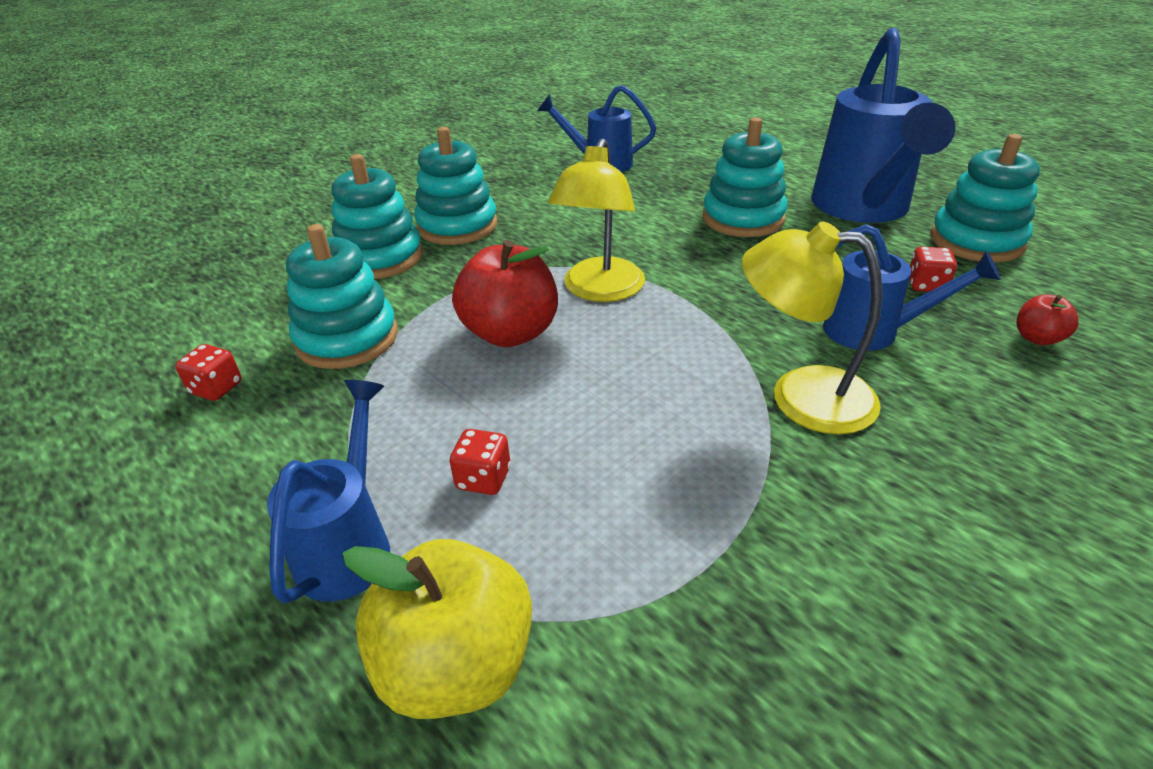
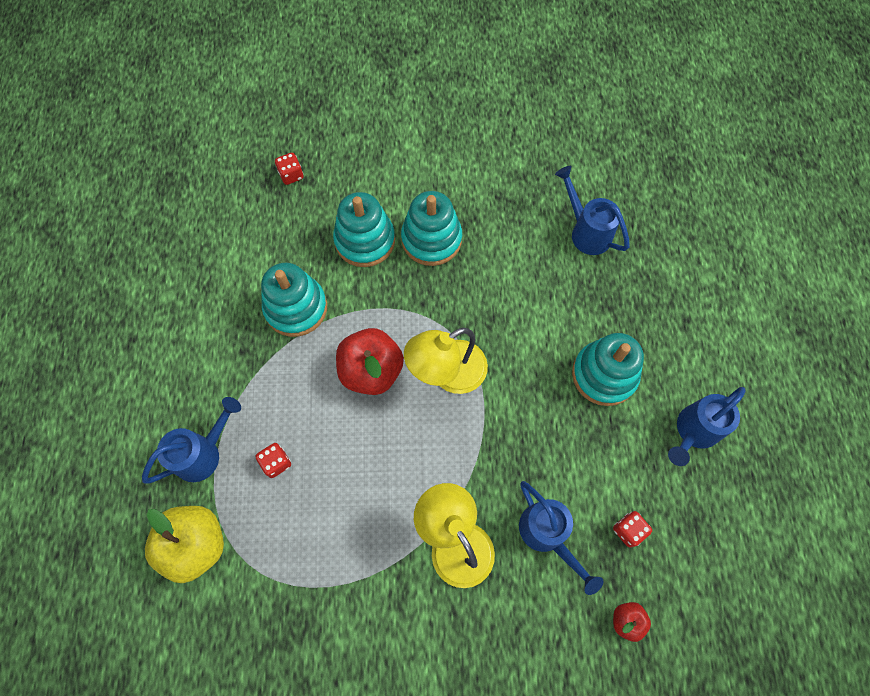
camera: 40 degrees right, 30 degrees up
red dice [175,344,242,401] -> red dice moved to [275,153,303,185]
blue watering can [811,28,955,223] -> blue watering can [668,387,745,466], size x0.56
turquoise stacking toy [930,134,1040,262] -> none

